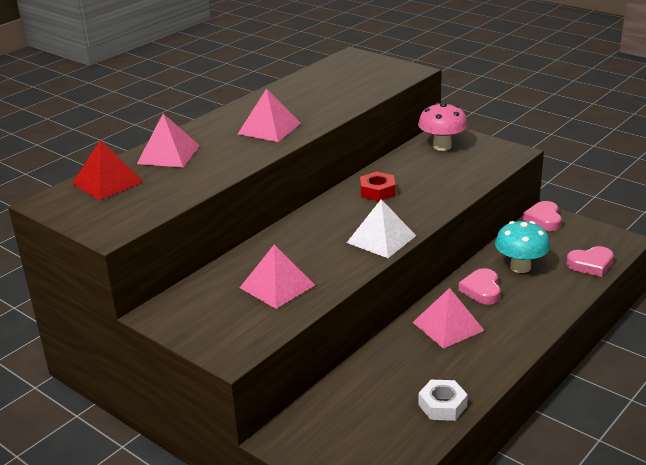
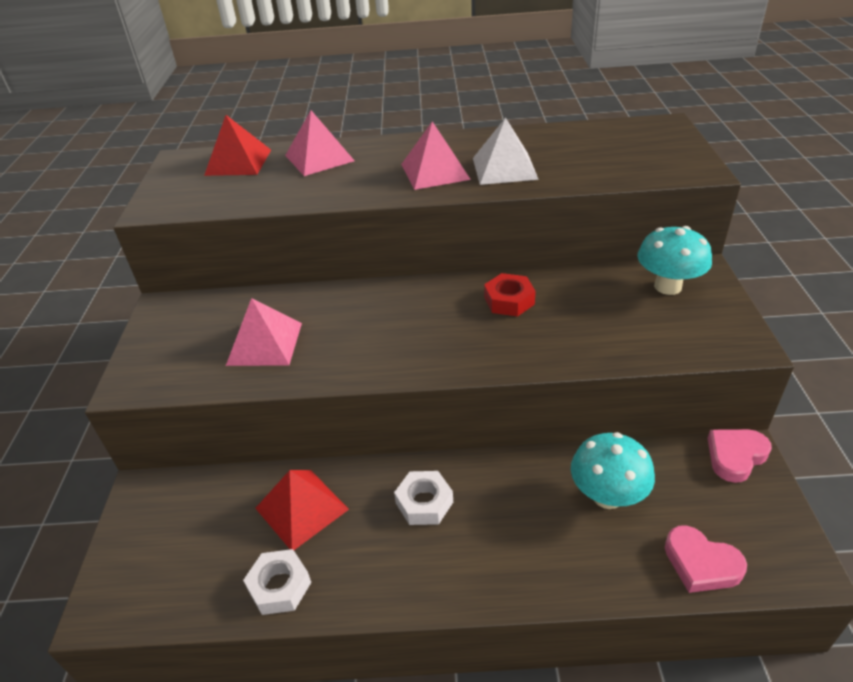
camera: 50 degrees right, 10 degrees up
white pyramid [347,199,416,258] -> white pyramid moved to [473,118,539,185]
pink pyramid [413,288,485,349] -> white nut [394,471,453,525]
pink mushroom [418,102,468,151] -> turquoise mushroom [637,226,712,295]
pink heart [459,268,501,305] -> none
none -> red pyramid [255,470,349,550]

